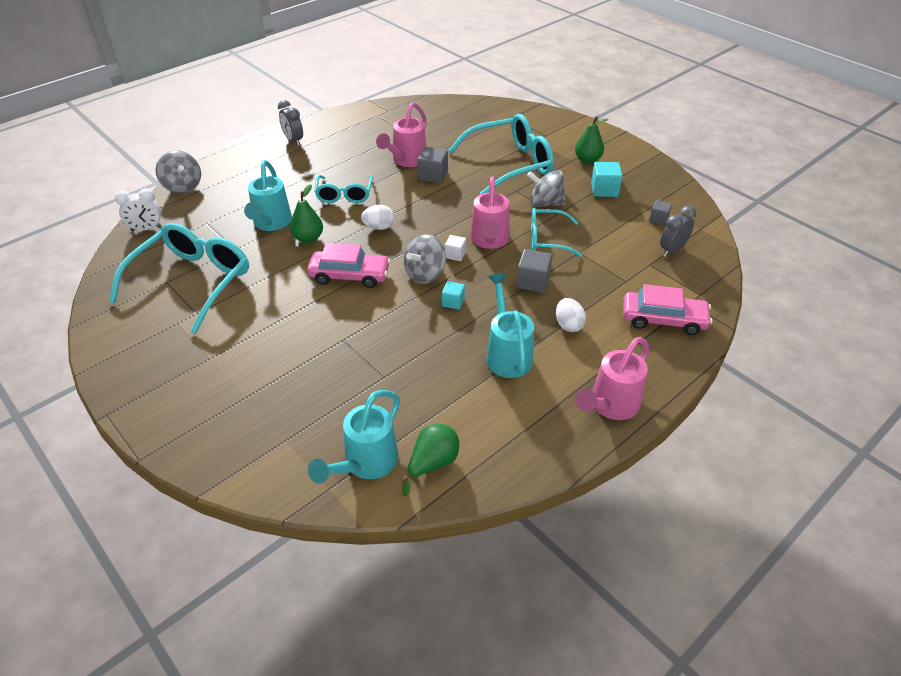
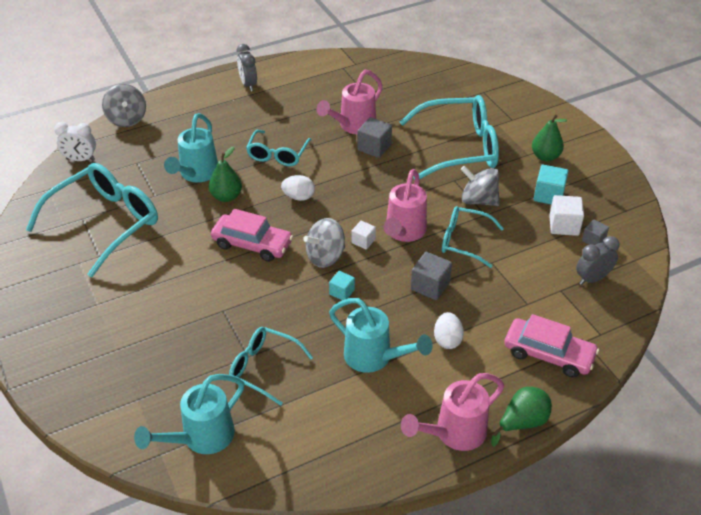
camera: 15 degrees right, 0 degrees up
green pear [402,424,459,496] -> green pear moved to [491,387,552,446]
turquoise watering can [486,273,534,378] -> turquoise watering can turned 120 degrees clockwise [329,298,433,373]
none -> turquoise glasses [229,327,313,406]
none -> white cube [549,195,584,236]

